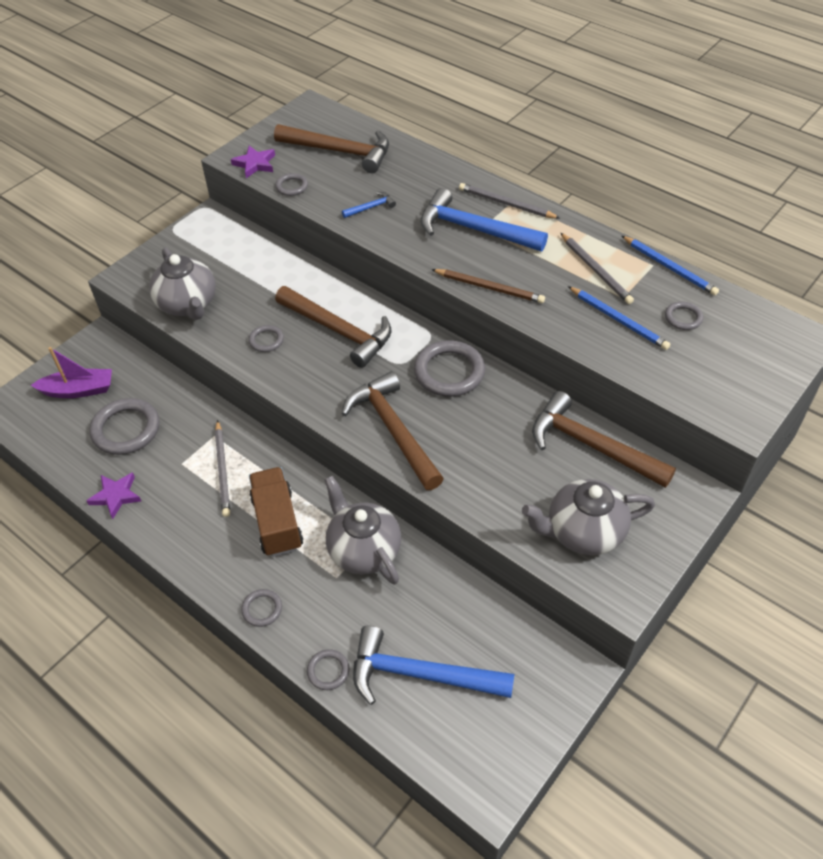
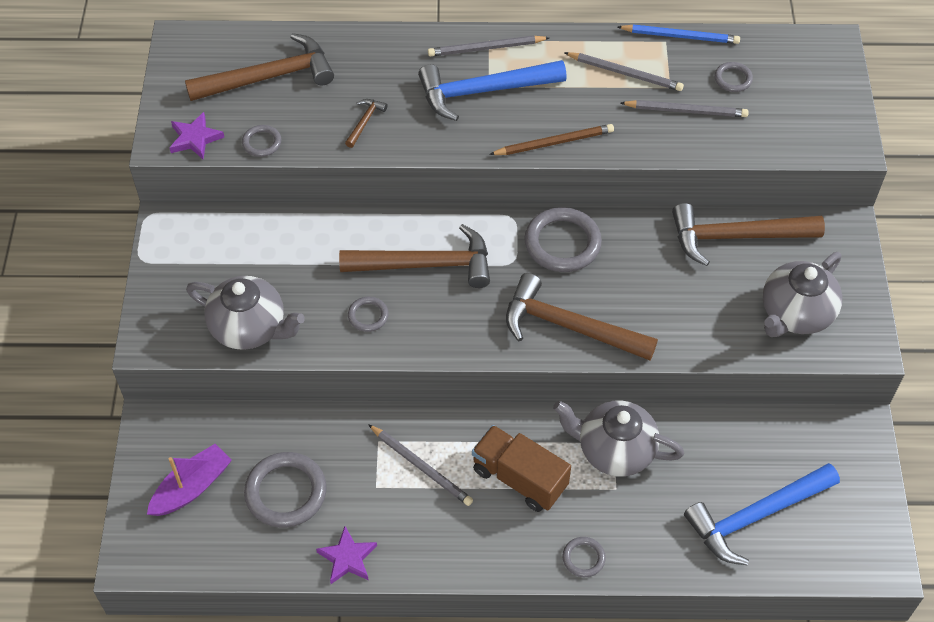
camera: 40 degrees left, 5 degrees up
grey ring [307,649,349,690] -> none
blue hammer [342,192,396,218] -> brown hammer [345,99,387,148]
blue pencil [568,286,670,350] -> grey pencil [621,100,749,117]

